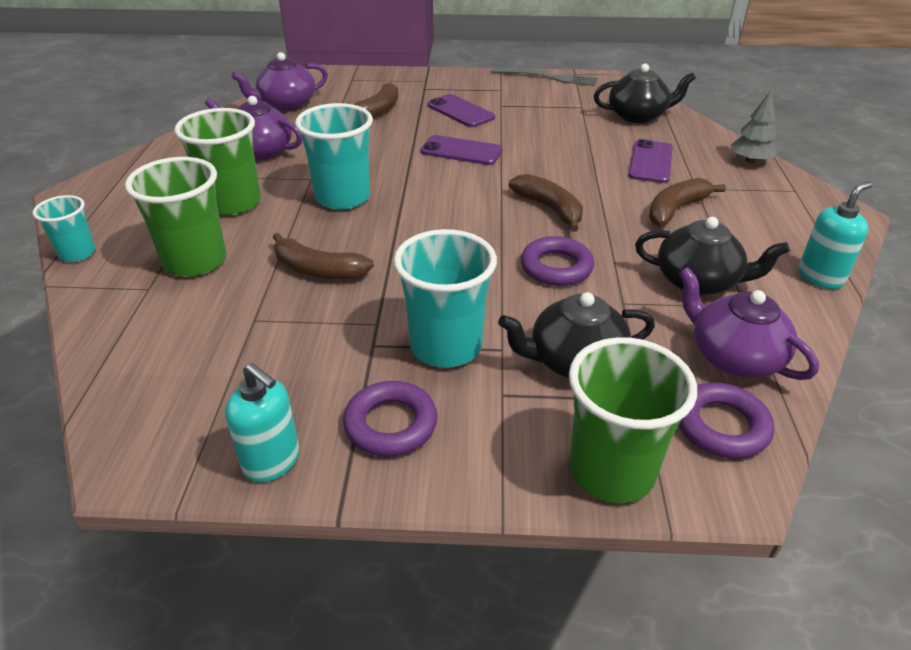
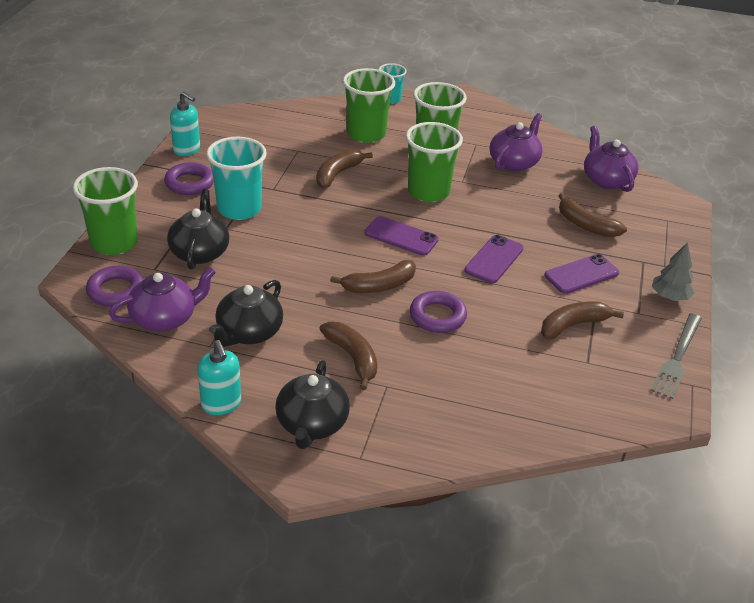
camera: 100 degrees right, 0 degrees up
turquoise soap dispenser [225,363,300,482] -> turquoise soap dispenser turned 105 degrees counterclockwise [170,92,200,156]
turquoise cup [295,103,373,210] -> green cup [406,122,463,202]
purple ring [521,236,594,286] -> purple ring moved to [410,291,467,333]
black teapot [594,63,696,123] -> black teapot moved to [275,360,350,449]
purple phone [629,139,673,183] -> purple phone moved to [365,216,439,256]
grey tree [730,91,777,163] -> grey tree moved to [652,242,695,301]
none -> brown banana [541,301,624,340]

